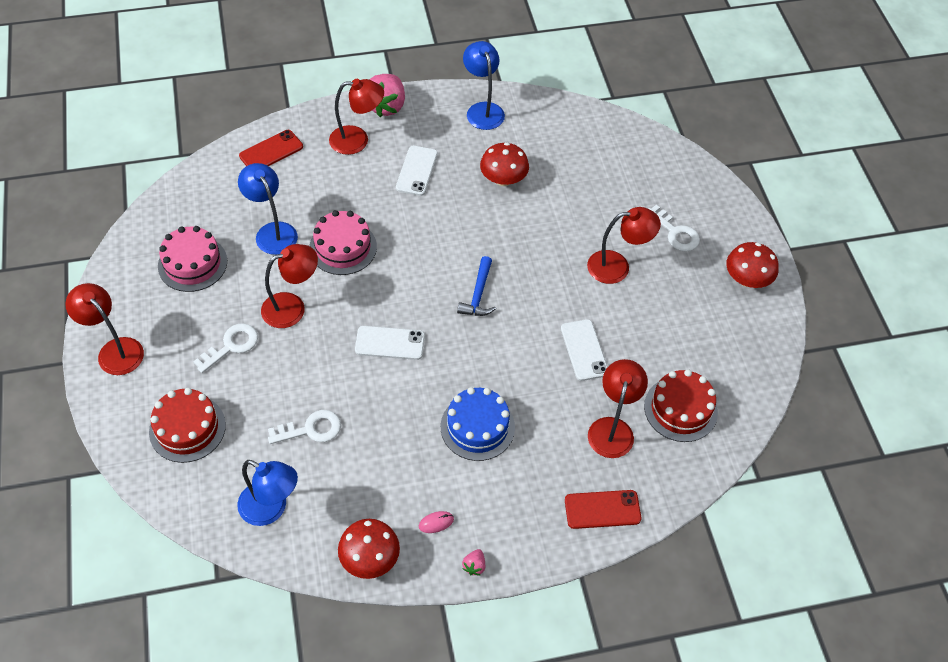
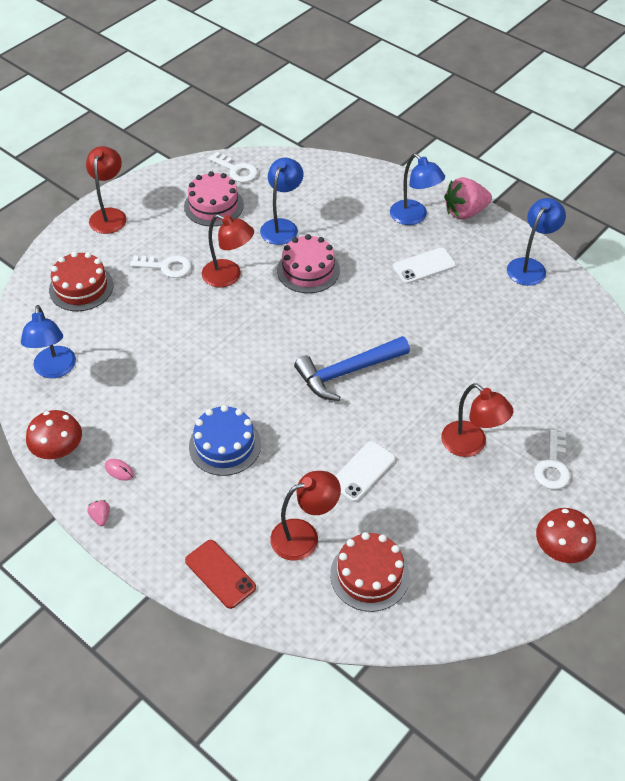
camera: 55 degrees right, 5 degrees down
red phone [239,130,303,166] -> none
white key [268,410,341,444] -> white key moved to [208,152,258,183]
red lamp [329,79,384,155] -> blue lamp [390,153,445,225]
white phone [355,326,425,360] -> none
blue hammer [457,256,496,316] -> blue hammer [294,336,410,401], size x1.64
pink strawberry [462,549,485,575] -> pink strawberry turned 90 degrees clockwise [87,500,110,526]
red mushroom [480,142,529,186] -> none

